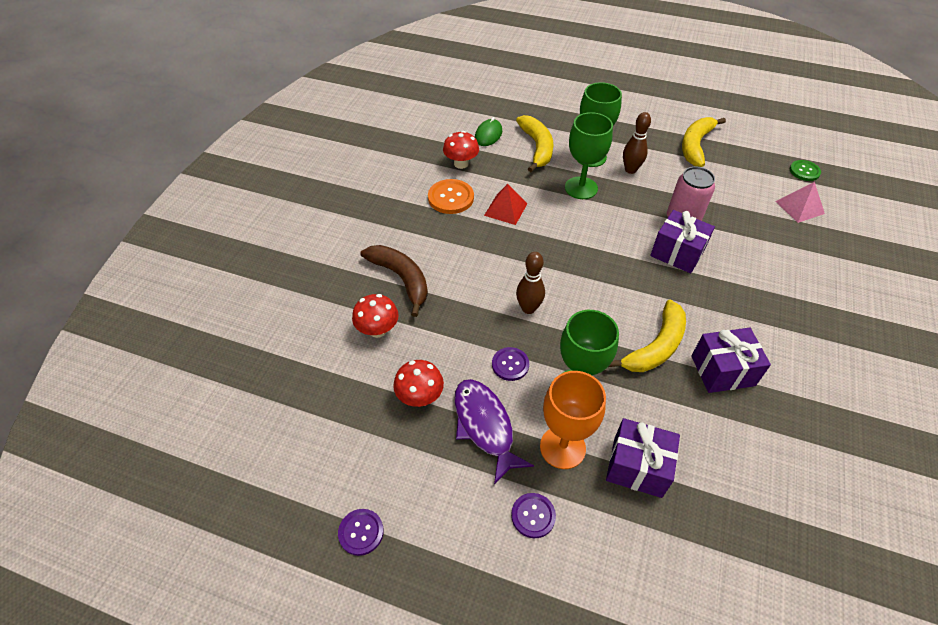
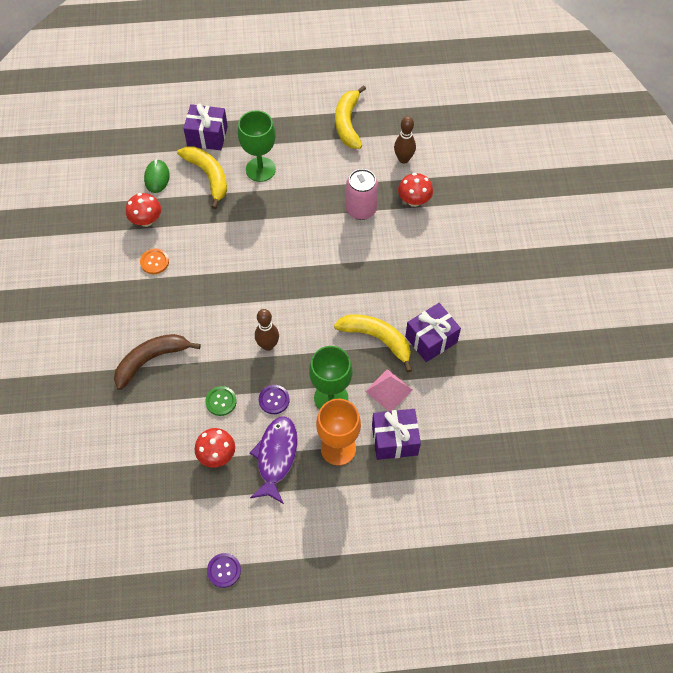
camera: 25 degrees left, 10 degrees up
red mushroom [352,294,399,338] -> red mushroom moved to [398,173,433,207]
brown banana [361,245,428,317] -> brown banana turned 60 degrees counterclockwise [114,334,201,390]
orange button [428,179,474,214] -> orange button [140,249,169,274], size x0.65
purple fish [454,379,534,484] -> purple fish turned 60 degrees clockwise [249,416,298,504]
red pyramid [484,184,527,225] -> none
purple button [511,493,556,538] -> none
green goblet [565,112,613,199] -> none
yellow banana [608,300,686,372] -> yellow banana turned 75 degrees counterclockwise [334,314,412,372]
brown bowling pin [623,112,651,174] -> brown bowling pin moved to [394,116,416,164]
purple gift [650,210,715,273] -> purple gift moved to [183,103,228,150]
pink pyramid [775,182,825,223] -> pink pyramid moved to [365,369,413,411]
green button [790,160,821,181] -> green button moved to [205,386,237,416]

